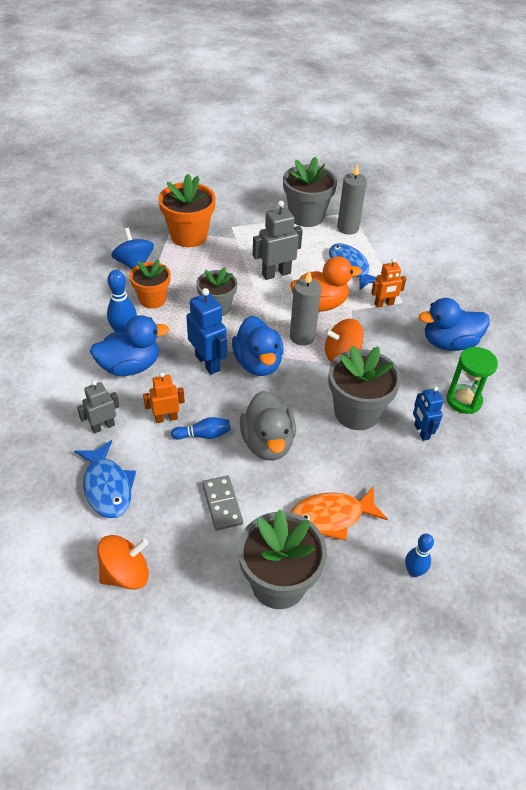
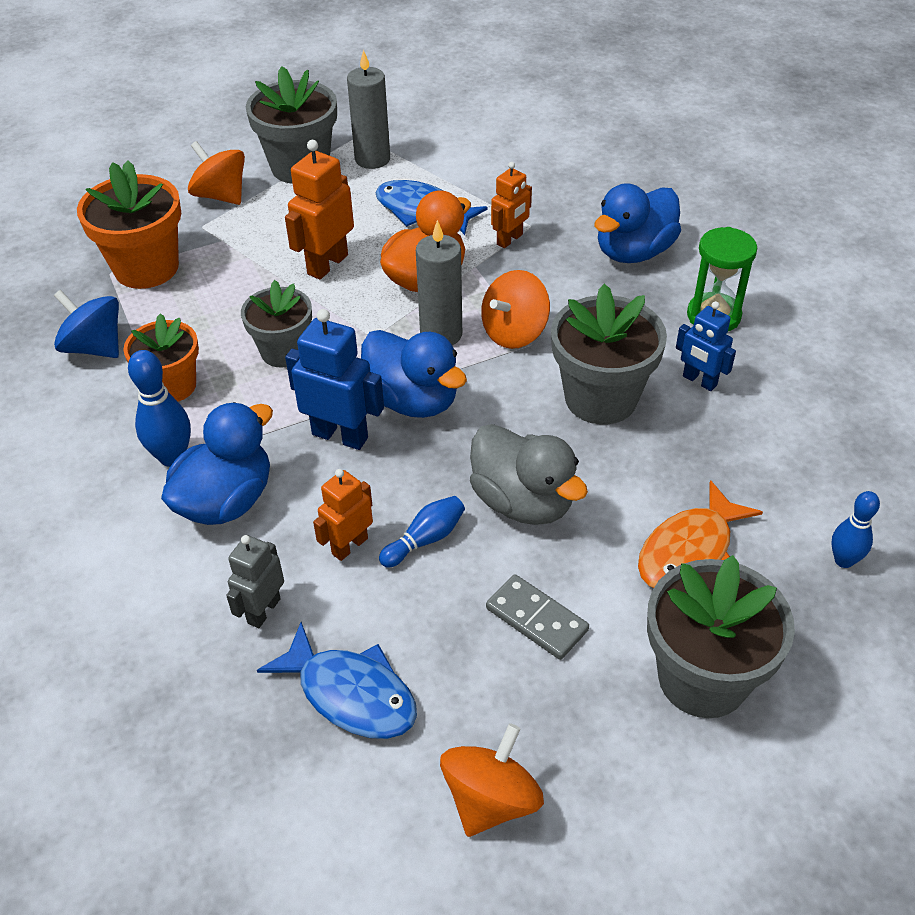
camera: 30 degrees left, 0 degrees up
grey robot [253,200,303,280] -> orange robot [285,140,354,280]
none -> orange spinning top [188,141,245,205]

